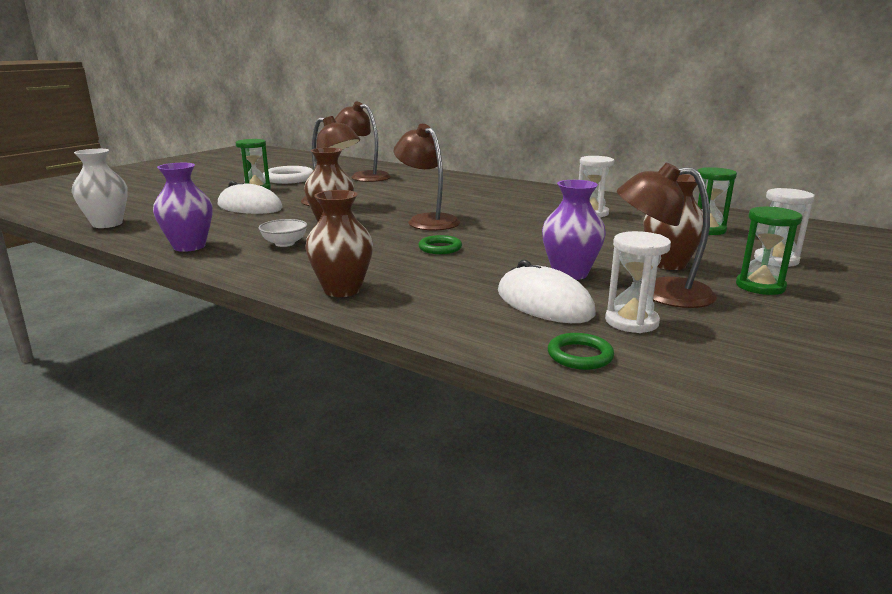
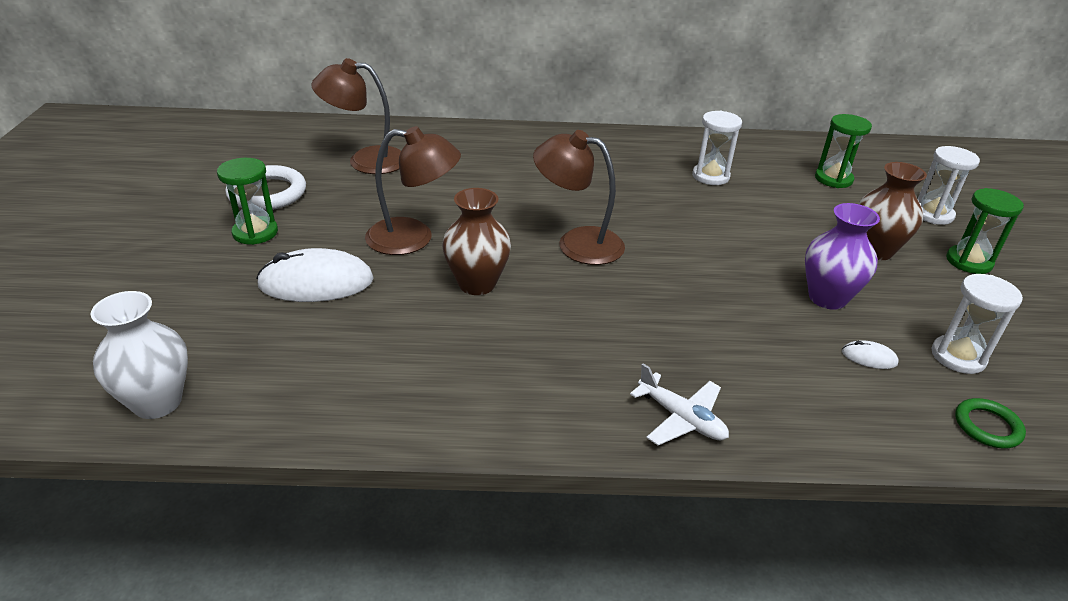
camera: 35 degrees left, 15 degrees up
purple vase [153,163,213,252] -> none
white bowl [259,219,307,247] -> none
brown vase [305,190,373,297] -> white plane [630,363,729,445]
green ring [418,235,462,254] -> none
white mouse [498,260,596,323] -> white mouse [842,340,899,369], size x0.44
brown lamp [617,163,717,308] -> none

